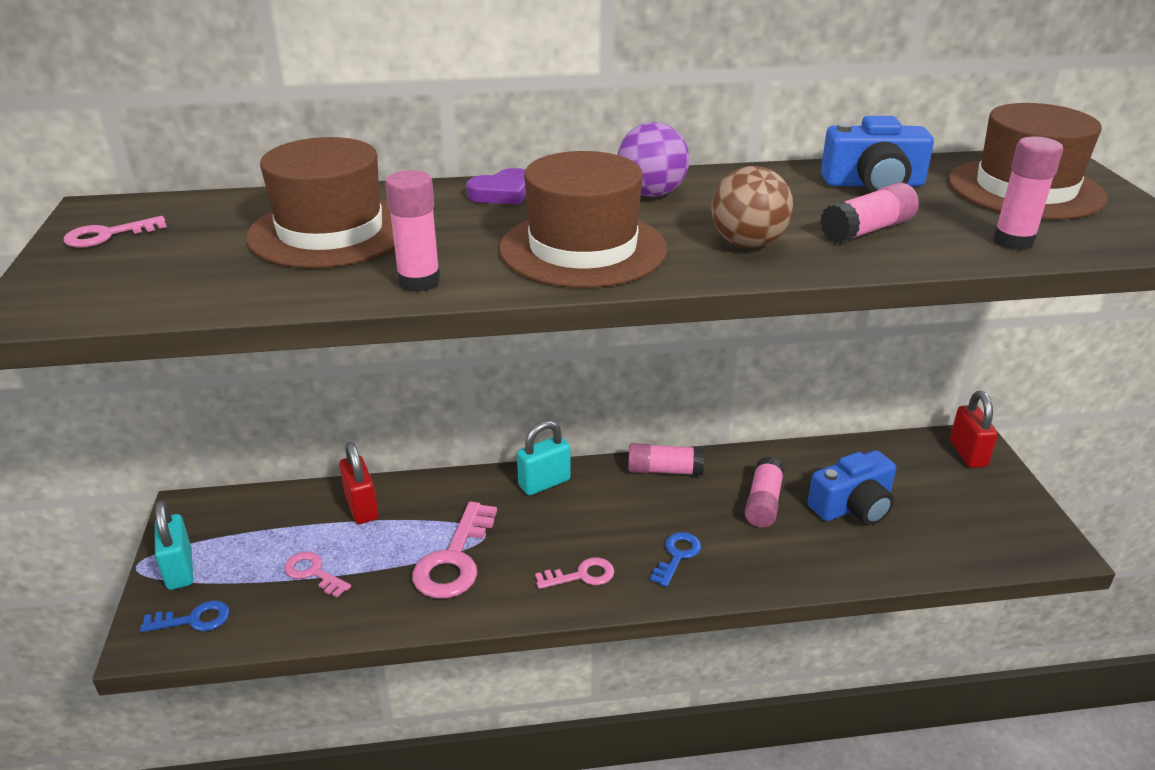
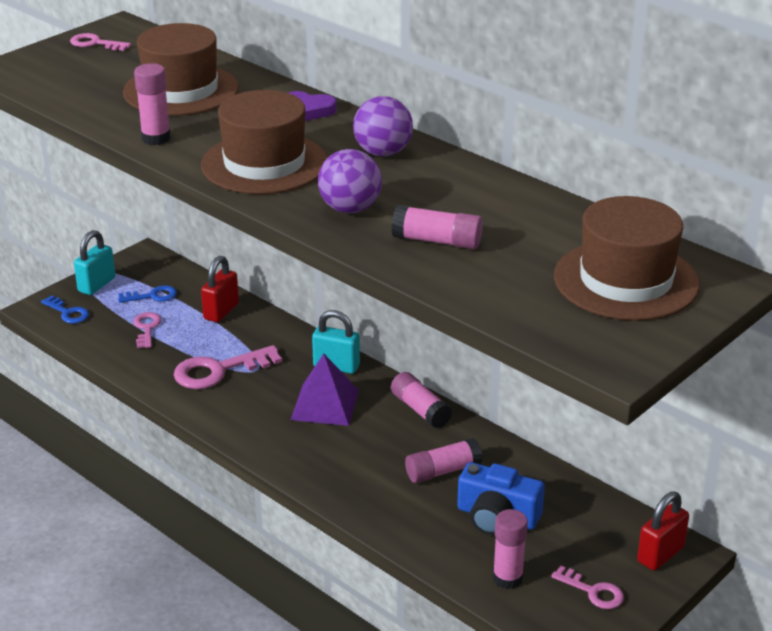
camera: 50 degrees right, 0 degrees up
pink key [535,557,614,589] -> pink key moved to [551,566,624,609]
blue key [650,532,701,587] -> blue key moved to [118,285,177,303]
brown ball [711,166,793,248] -> purple ball [318,149,382,213]
blue camera [821,116,934,193] -> none
pink glue stick [993,137,1063,250] -> pink glue stick moved to [493,509,528,589]
none -> purple pyramid [291,354,359,426]

